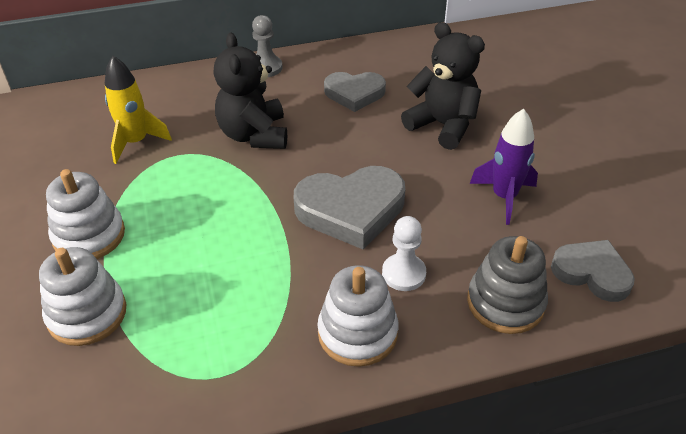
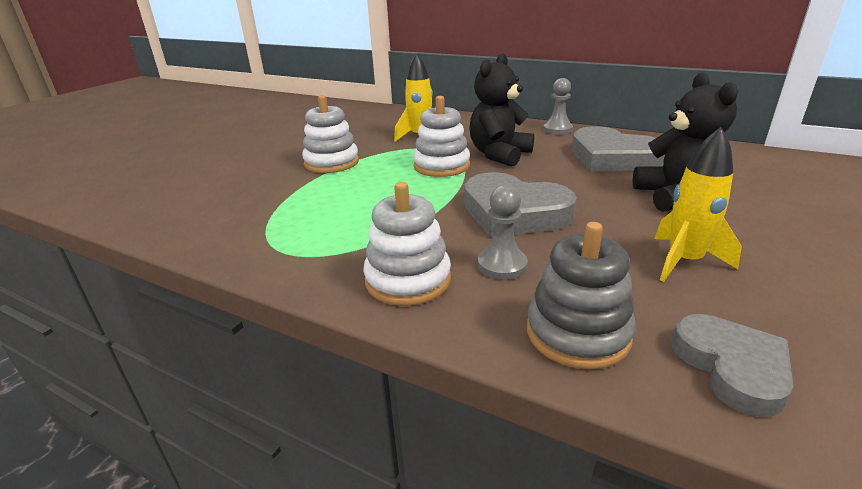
camera: 45 degrees right, 15 degrees down
white stacking toy [39,247,126,346] -> white stacking toy moved to [413,96,470,177]
grey heart [324,72,386,112] -> grey heart [572,126,665,171], size x1.54
white pawn [382,216,426,291] -> grey pawn [478,185,528,280]
purple rocket [470,109,538,225] -> yellow rocket [655,127,742,282]

